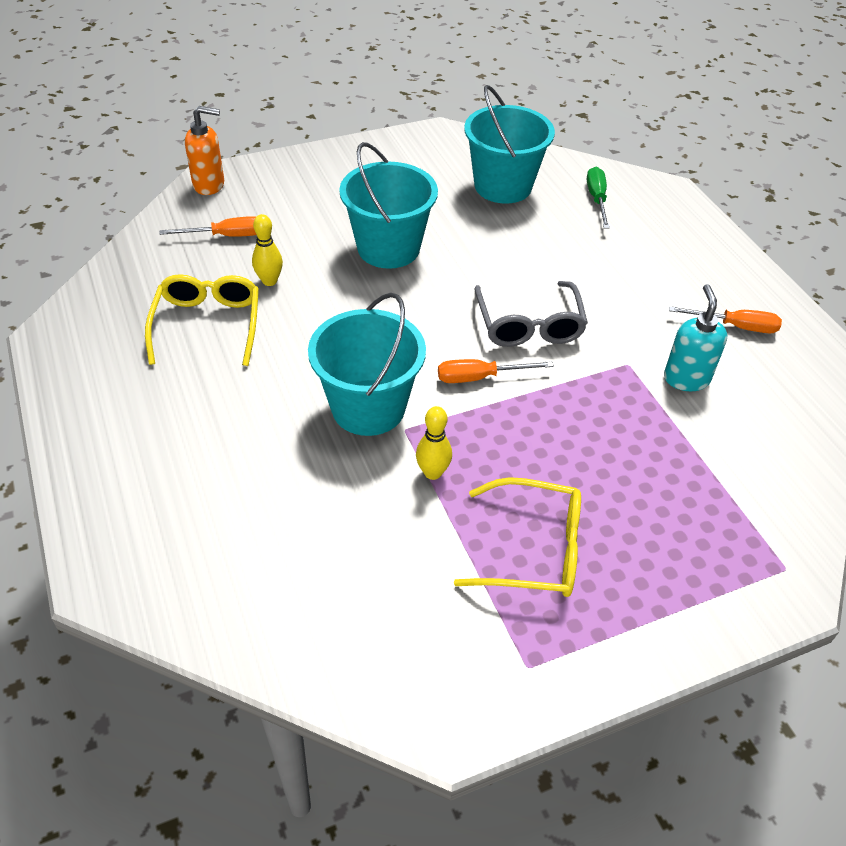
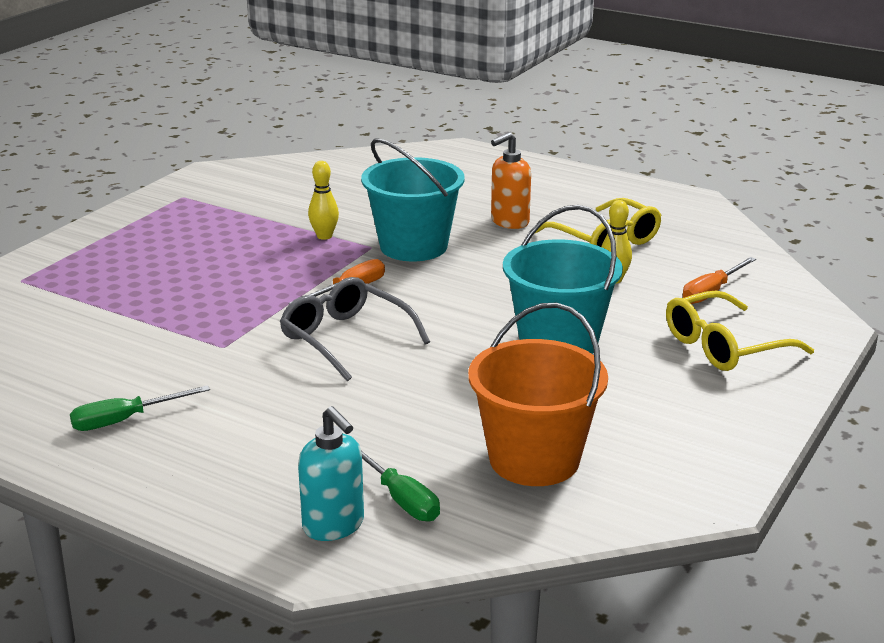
camera: 145 degrees right, 20 degrees down
orange soap dispenser [185,106,224,195] -> orange soap dispenser moved to [491,132,531,229]
yellow glasses [454,477,581,597] -> yellow glasses moved to [666,290,814,371]
turquoise bucket [464,85,555,204] -> orange bucket [468,303,608,486]
turquoise soap dispenser [664,284,727,391] -> turquoise soap dispenser moved to [298,406,364,541]
orange screwdriver [669,306,782,333] -> green screwdriver [70,385,210,431]

